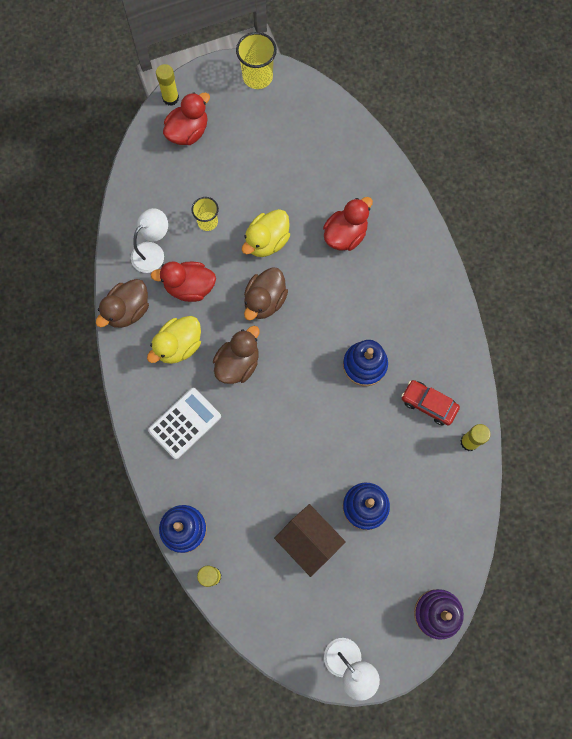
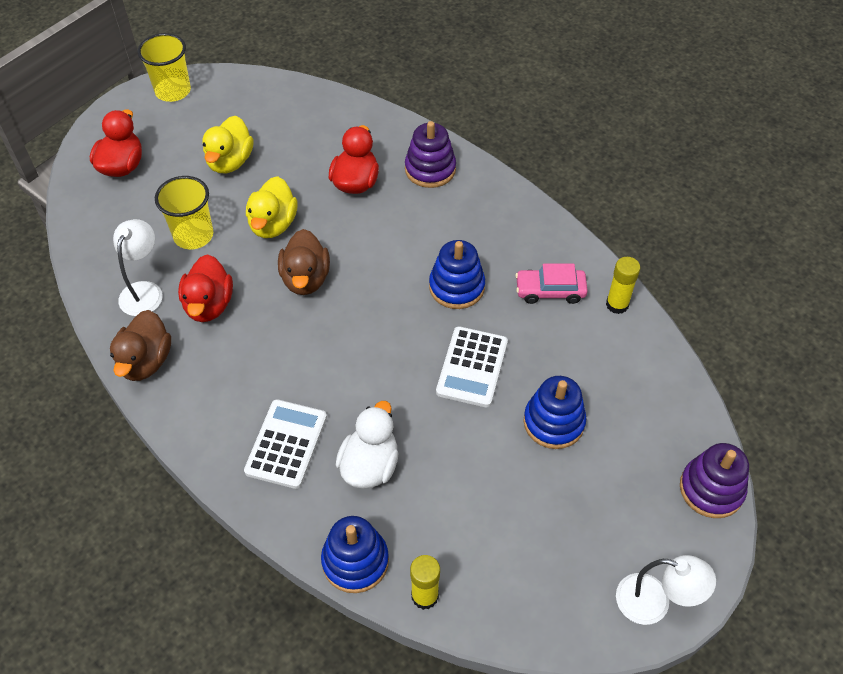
camera: 30 degrees left, 20 degrees down
yellow duck [147,316,201,364] -> yellow duck moved to [202,116,254,173]
red duck [151,261,216,302] -> red duck turned 60 degrees counterclockwise [178,254,233,322]
yellow glue stick [156,64,179,106] -> none
yellow cup [191,197,219,231] -> yellow cup [155,176,213,249], size x1.55
brown duck [213,326,260,384] -> none
brown house [274,504,346,577] -> none
red car [401,380,460,426] -> pink car [515,264,588,304]
none -> white duck [336,401,399,489]
none -> purple stacking toy [405,121,456,188]
none -> white calculator [436,326,508,407]

